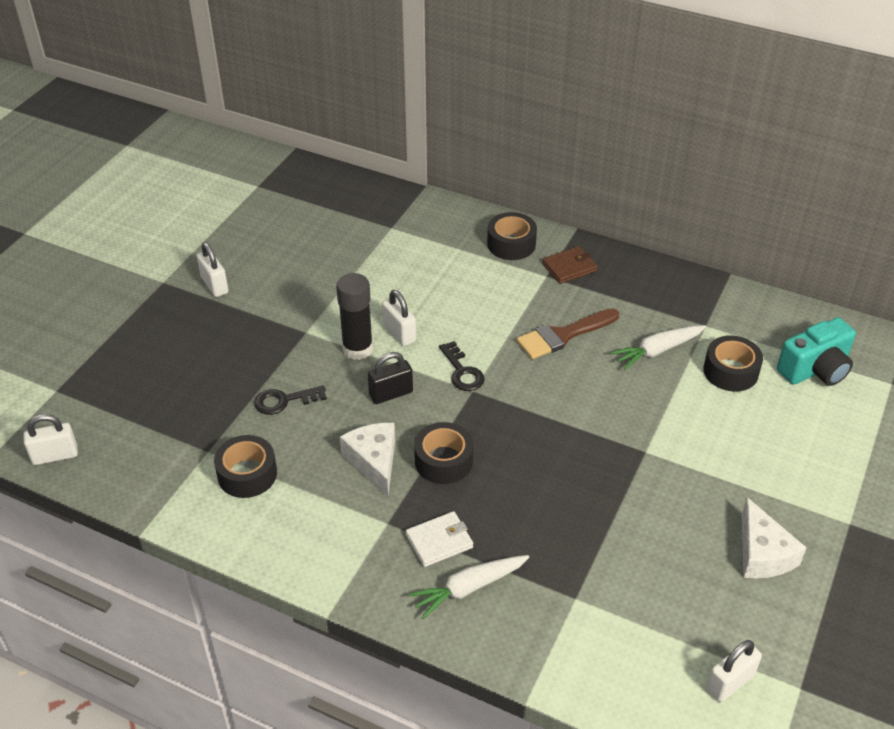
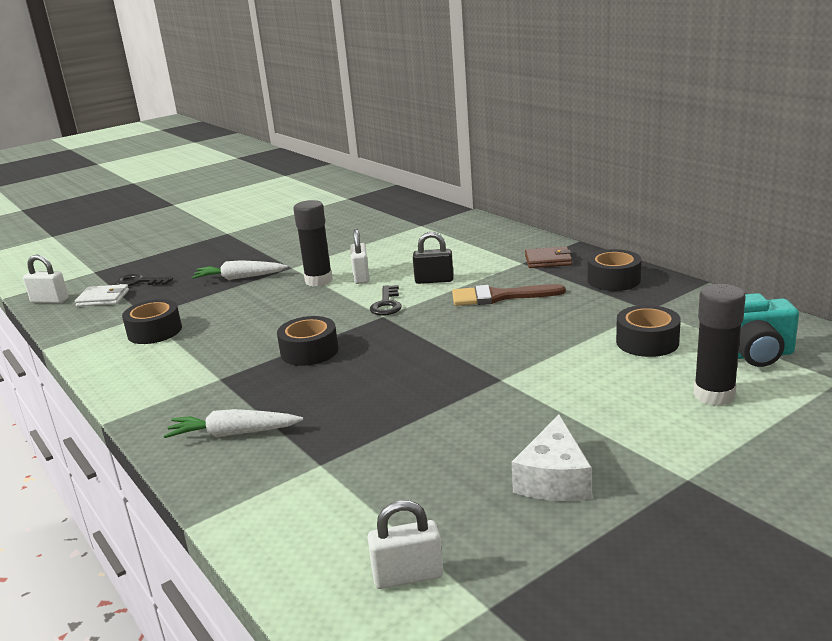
camera: 30 degrees right, 20 degrees down
white padlock [197,242,229,297] -> none
black key [254,385,327,415] -> black key moved to [115,273,173,286]
white cheese [340,423,395,497] -> none
black padlock [368,352,413,404] -> black padlock moved to [413,232,454,284]
white wallet [406,511,473,567] -> white wallet moved to [75,284,129,307]
black tape [487,212,537,260] -> black tape moved to [587,249,641,291]
white carrot [610,325,706,370] -> white carrot moved to [192,260,288,280]
none -> black glue stick [694,284,745,406]

